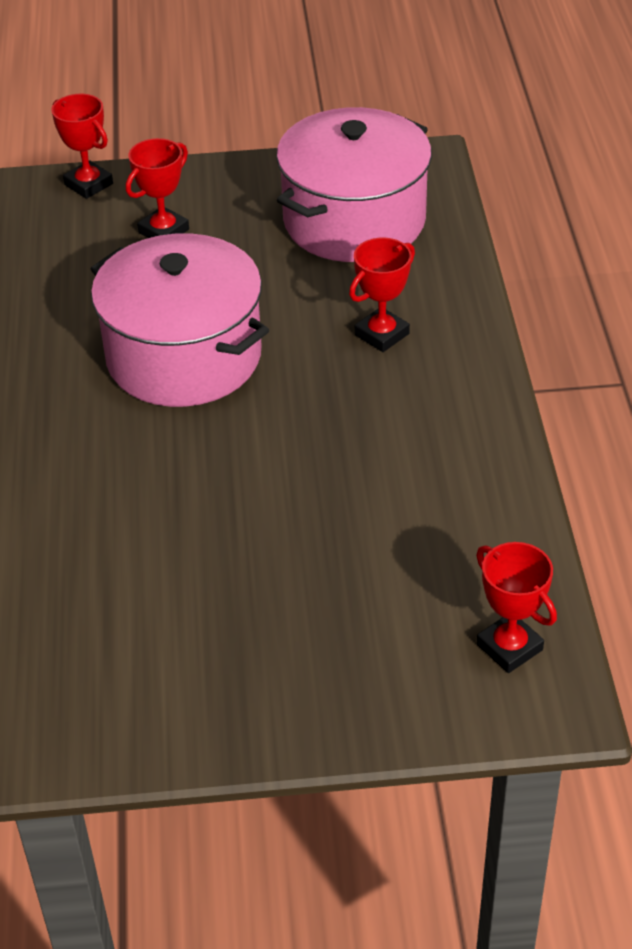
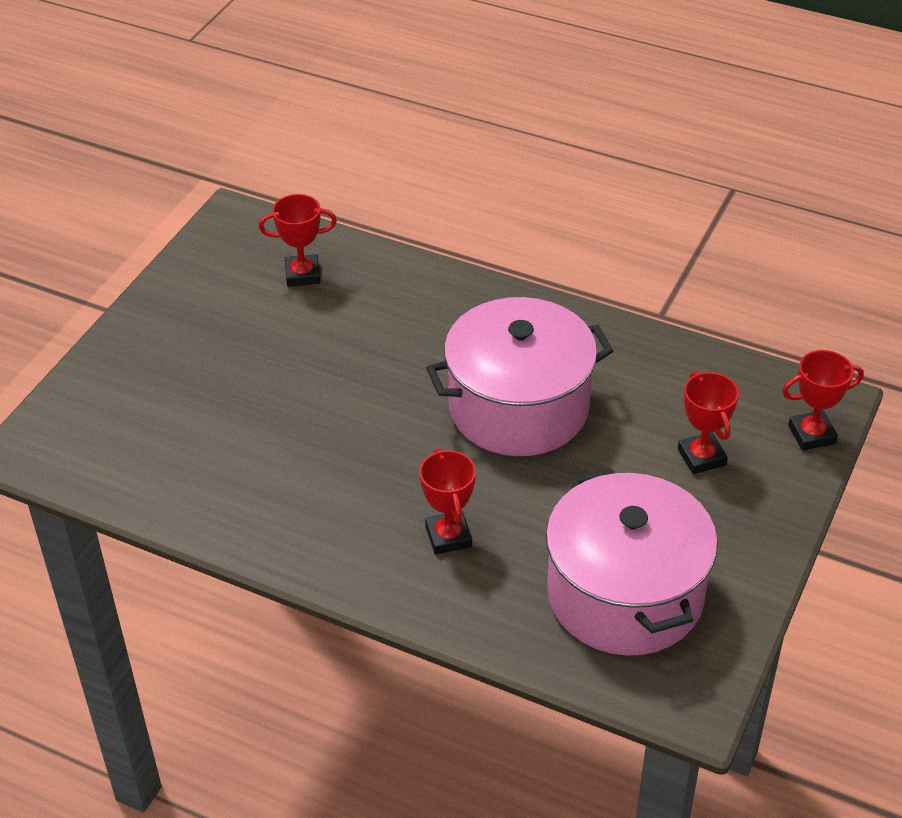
camera: 120 degrees right, 0 degrees up
red trophy [476,542,557,673] -> red trophy moved to [259,194,337,287]

